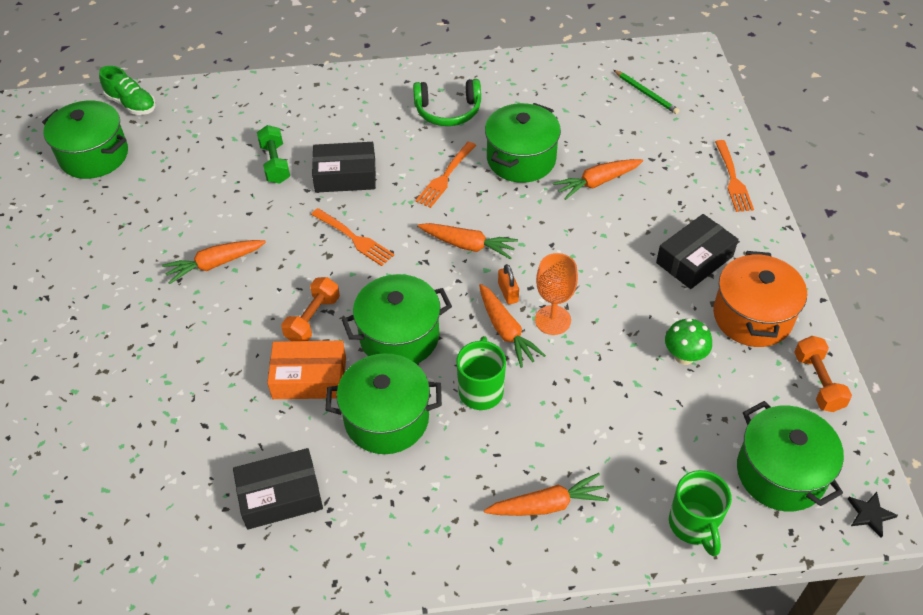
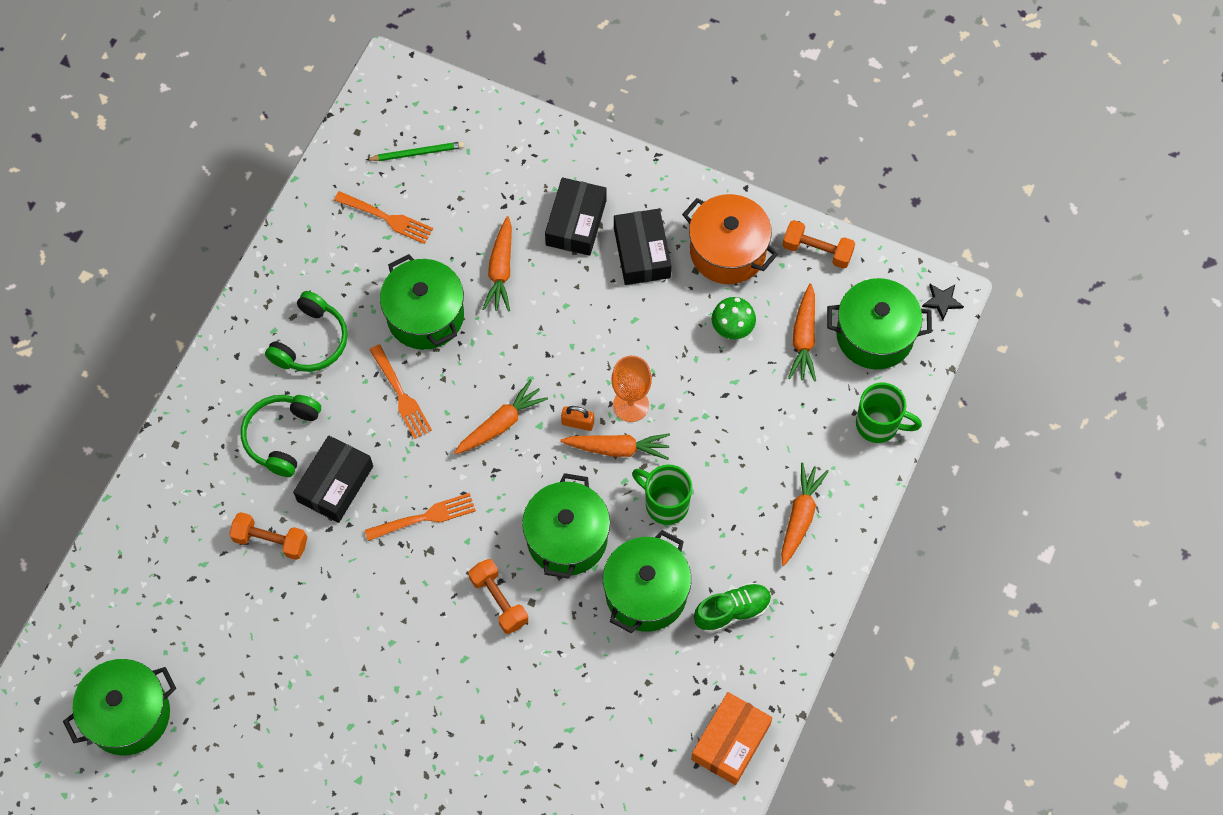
camera: 60 degrees left, 15 degrees up
green shoe [99,66,156,115] -> green shoe moved to [694,583,771,634]
orange carrot [162,240,266,284] -> orange carrot moved to [788,284,816,382]
black box [233,448,323,530] -> black box moved to [545,177,607,256]
green dumbbell [257,125,290,184] -> orange dumbbell [229,512,307,560]
orange box [267,341,346,399] -> orange box moved to [691,692,772,785]
orange fork [715,140,754,212] -> orange fork moved to [334,191,433,244]
none -> green headphones [241,395,321,477]

